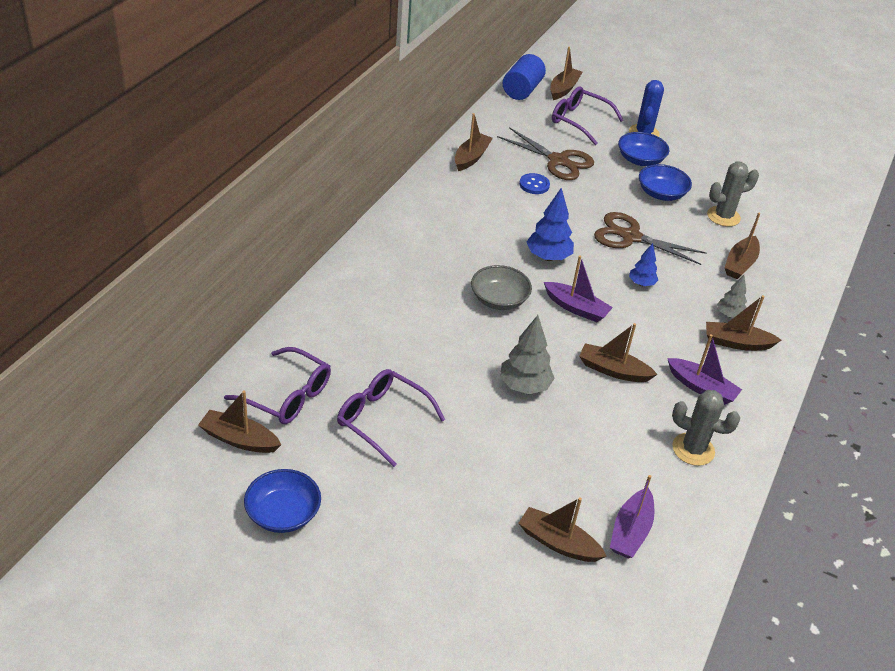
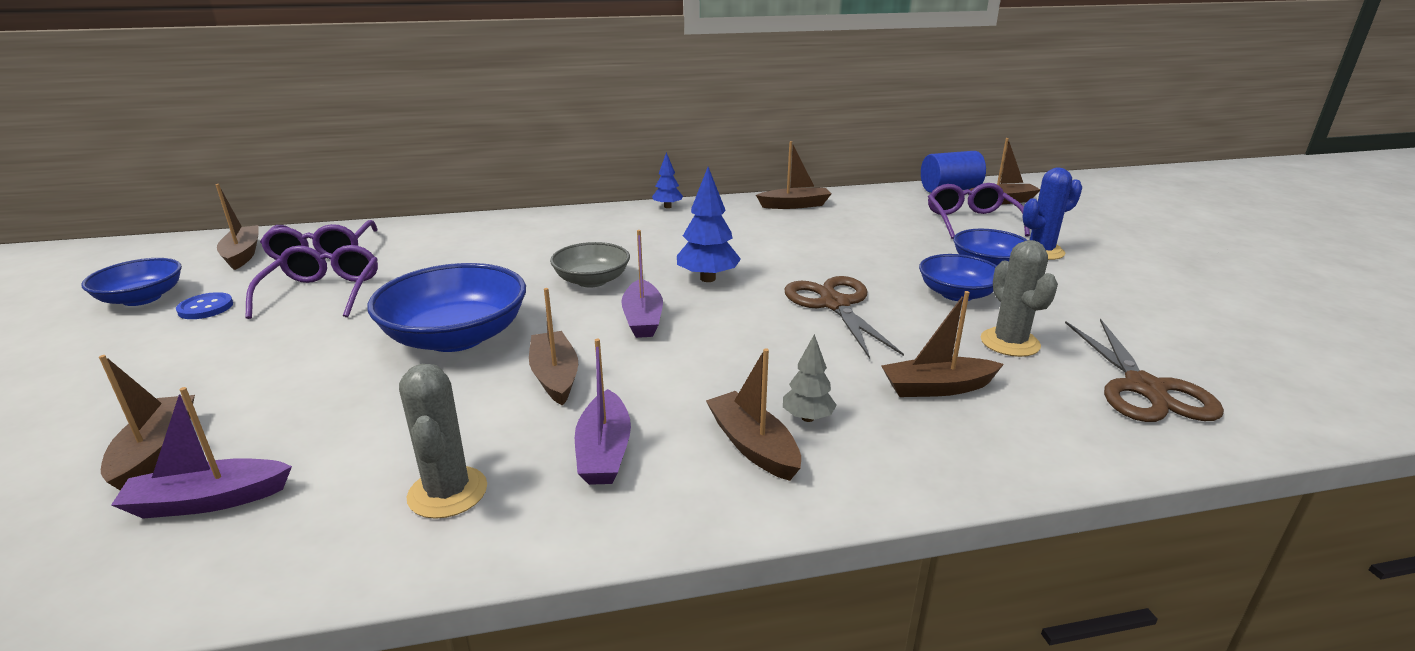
camera: 55 degrees right, 15 degrees down
brown scissors [497,127,594,180] -> brown scissors moved to [1065,319,1224,422]
grey tree [500,315,555,394] -> blue bowl [367,263,526,352]
blue button [519,173,550,194] -> blue button moved to [176,292,233,319]
blue tree [629,243,658,286] -> blue tree moved to [652,152,683,208]
grey cactus [707,161,759,227] -> grey cactus turned 45 degrees clockwise [981,240,1058,357]

